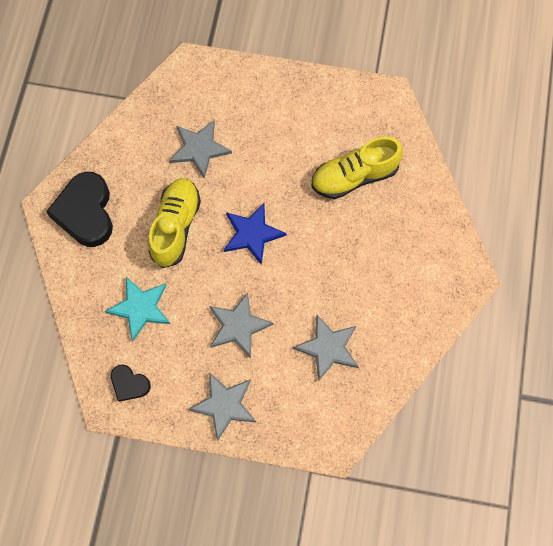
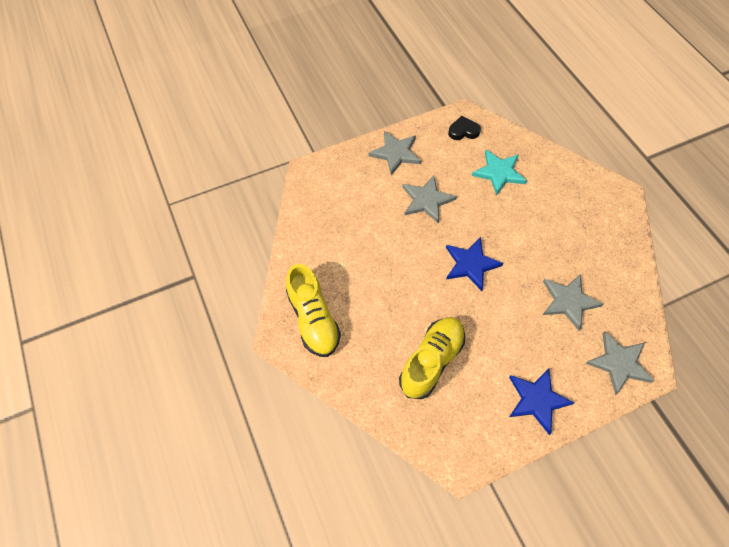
camera: 145 degrees right, 10 degrees down
black heart [46,172,113,247] -> none
yellow shoe [148,178,201,268] -> yellow shoe moved to [286,264,341,357]
grey star [293,315,358,381] -> grey star moved to [585,331,654,395]
none -> blue star [509,368,575,435]

